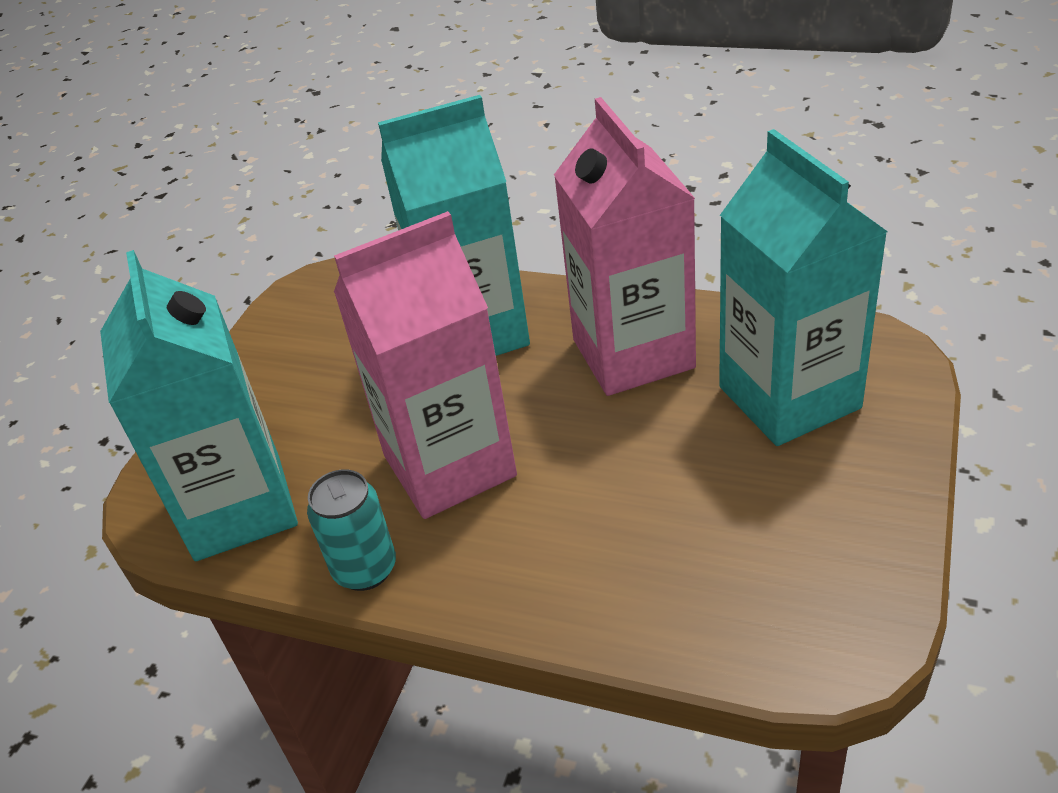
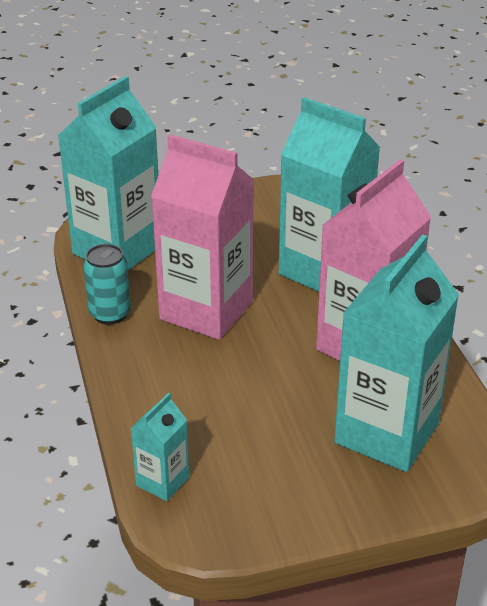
camera: 50 degrees right, 5 degrees down
none -> turquoise carton [130,393,189,501]

